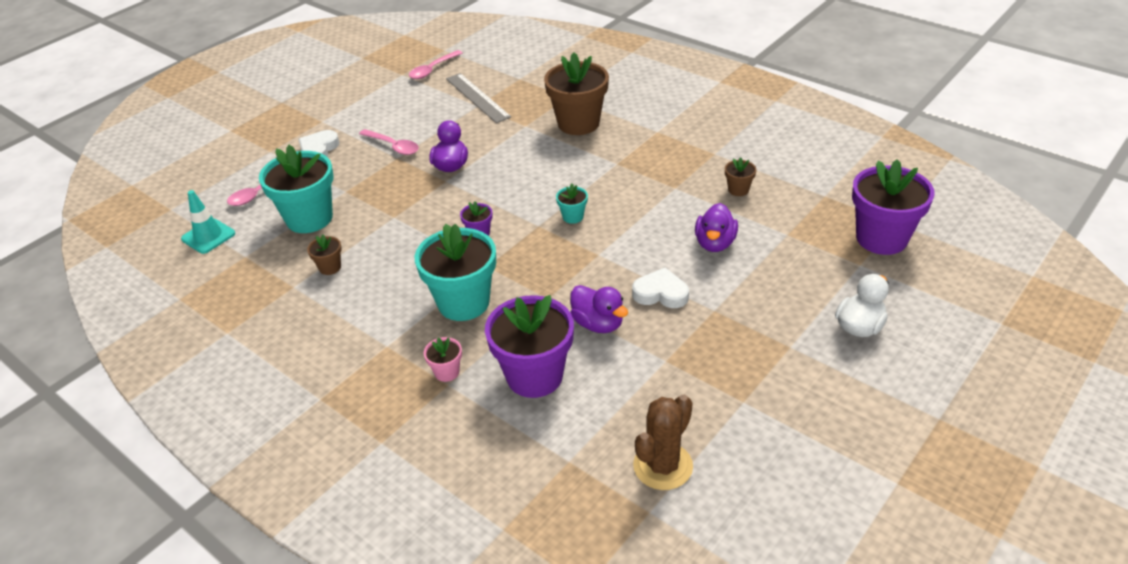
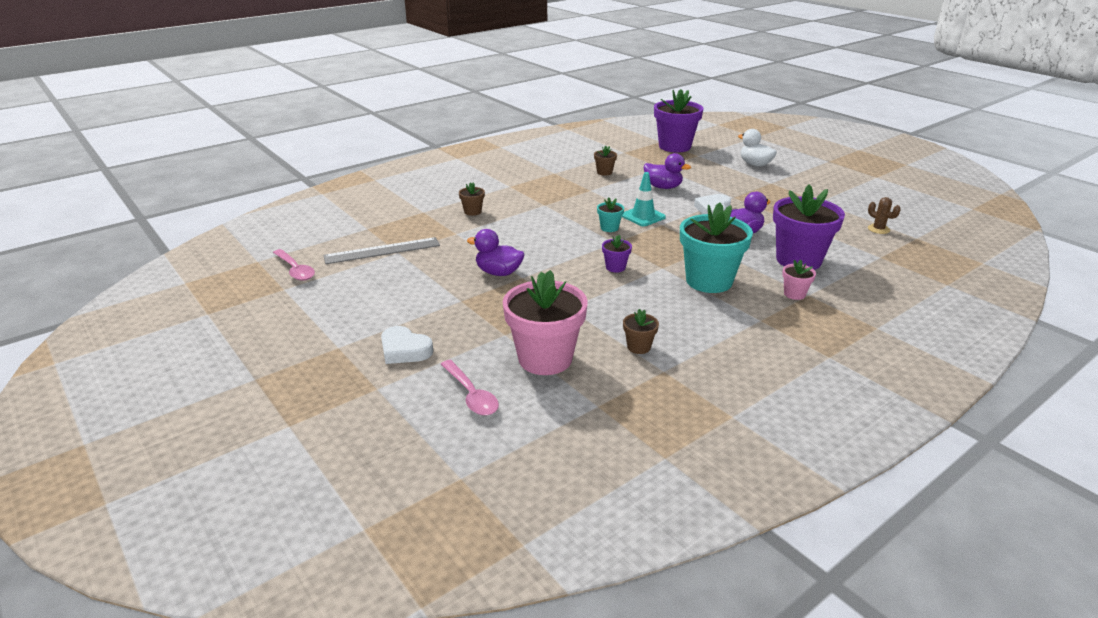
camera: 80 degrees left, 10 degrees down
turquoise traffic cone [181,190,235,254] -> turquoise traffic cone moved to [622,172,666,226]
turquoise flower pot [259,145,334,233] -> pink flower pot [503,270,588,375]
pink spoon [359,129,419,155] -> none
brown flower pot [544,52,609,135] -> brown flower pot [459,182,485,216], size x0.44
brown cactus [633,395,693,490] -> brown cactus [868,197,901,234], size x0.55

